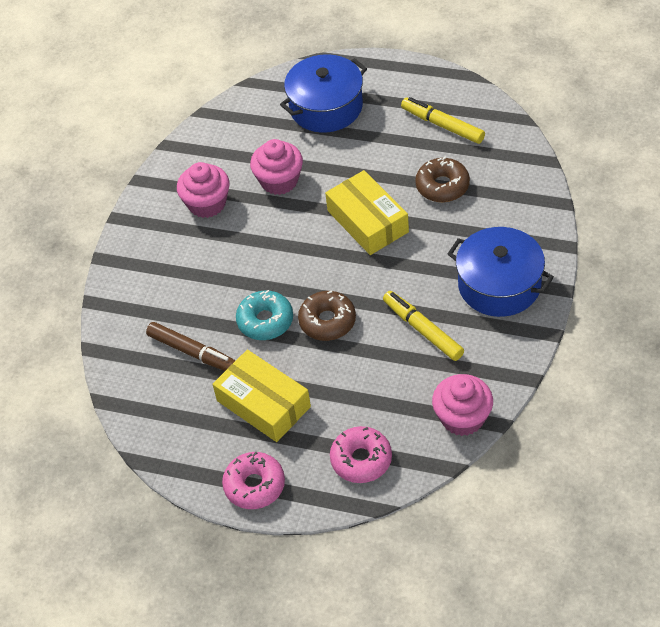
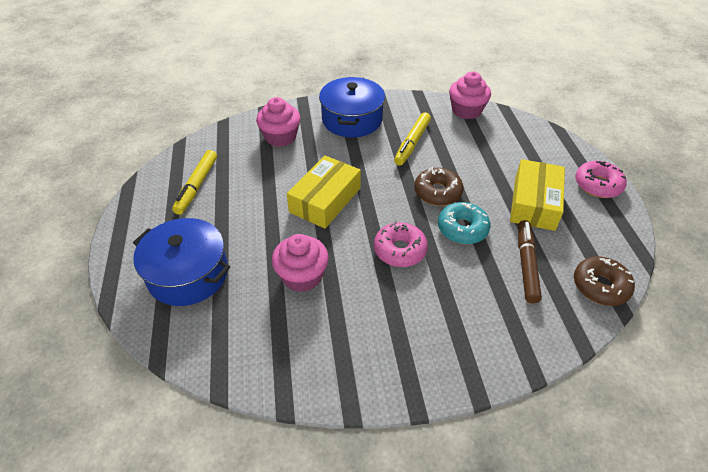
camera: 120 degrees left, 5 degrees down
pink cupcake [177,162,230,218] -> pink cupcake moved to [256,97,300,147]
pink donut [330,426,392,483] -> pink donut moved to [374,222,428,267]
brown donut [415,157,470,202] -> brown donut moved to [574,256,635,306]

